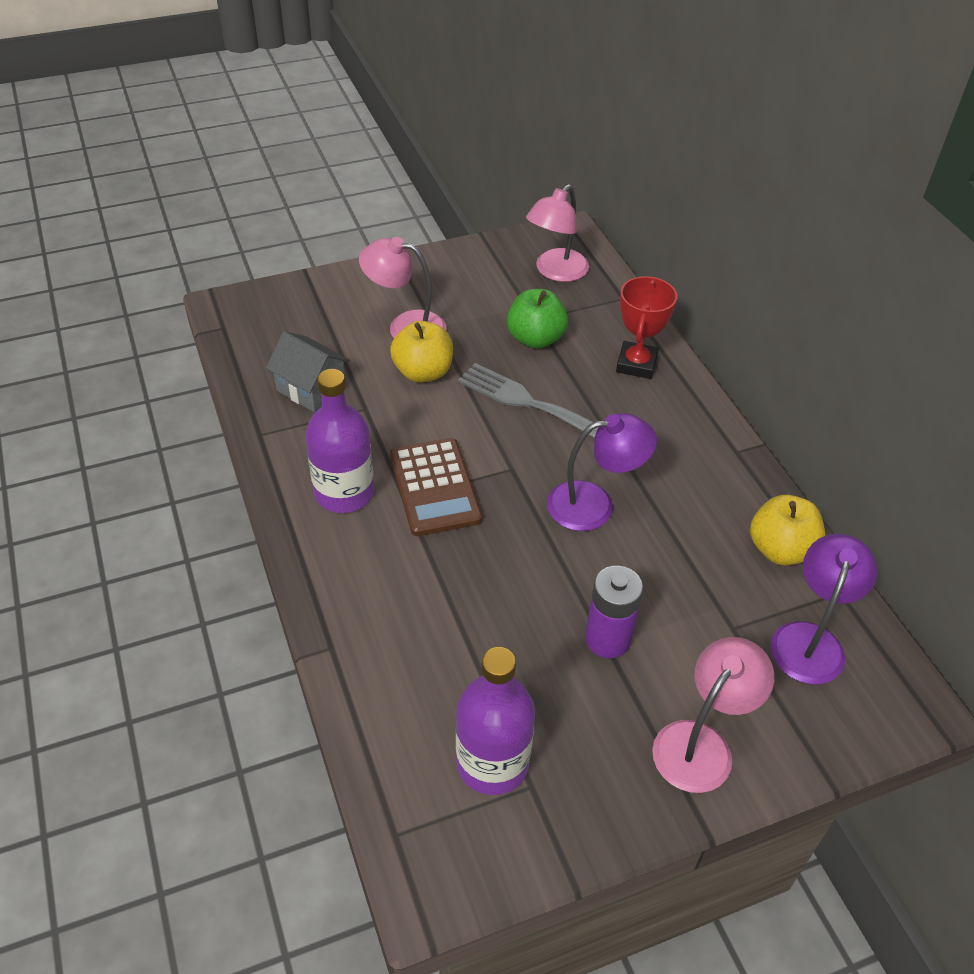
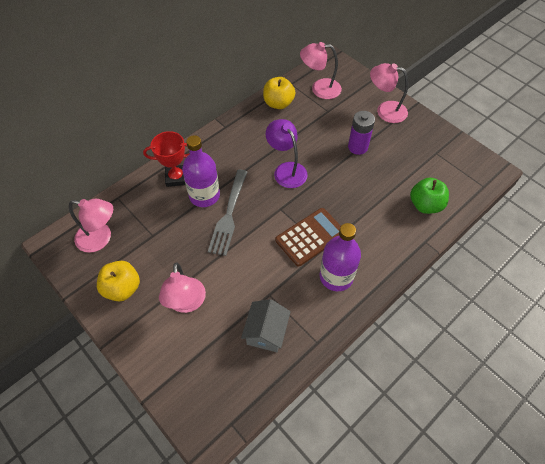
camera: 110 degrees left, 10 degrees up
yellow apple [390,321,453,383] -> yellow apple moved to [97,261,140,301]
purple bottle [456,647,535,795] -> purple bottle moved to [182,135,220,207]
green apple [507,289,568,349] -> green apple moved to [410,178,449,214]
purple lamp [771,534,878,684] -> pink lamp [300,42,342,99]

